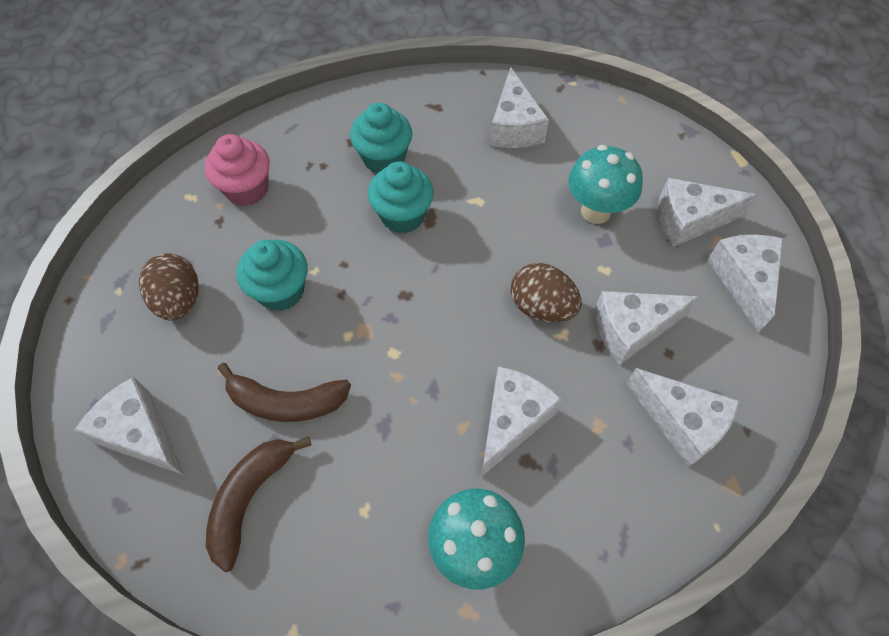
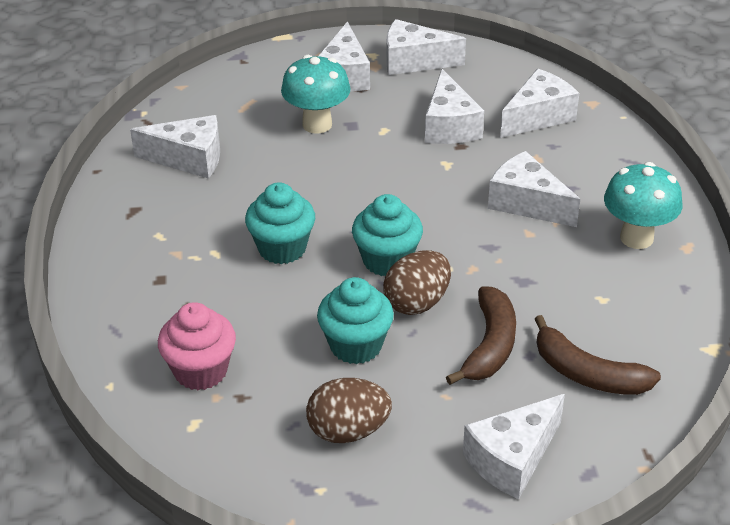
camera: 80 degrees left, 20 degrees down
turquoise cupcake [350,103,413,174] -> turquoise cupcake moved to [352,194,423,276]
brown egg [511,263,582,323] -> brown egg moved to [383,250,451,315]

